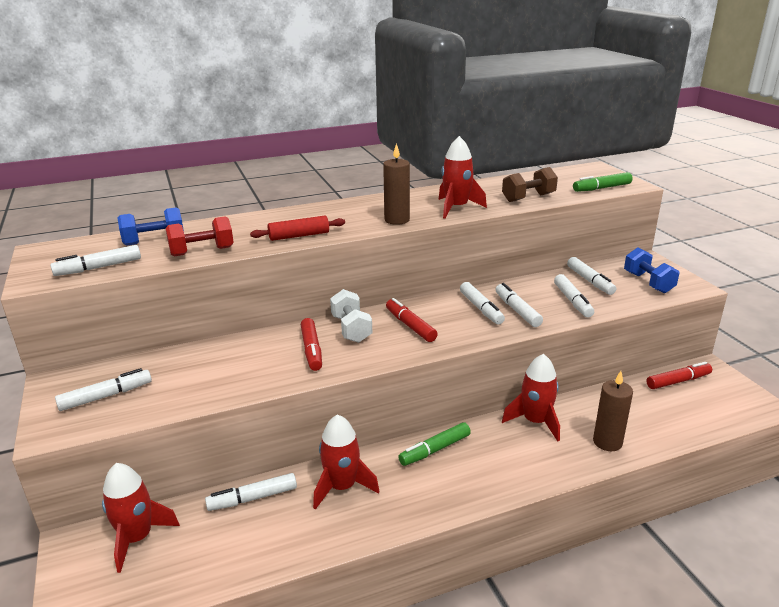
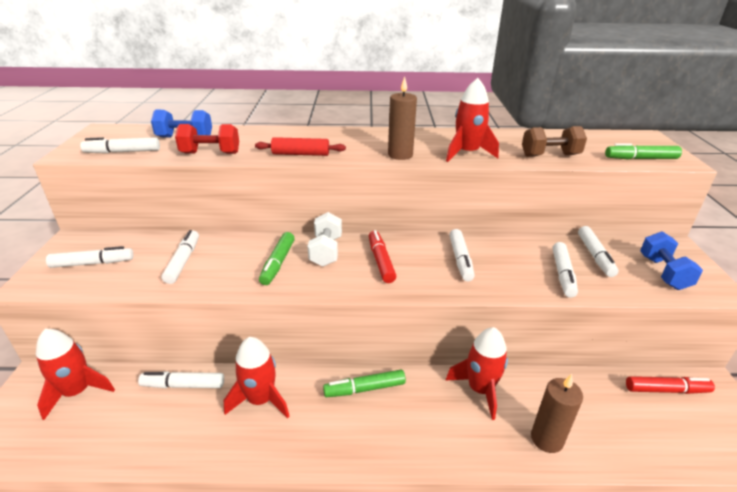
camera: 20 degrees right, 5 degrees up
red marker [301,318,322,371] -> green marker [259,232,295,285]
white marker [495,283,543,327] -> white marker moved to [162,230,199,284]

